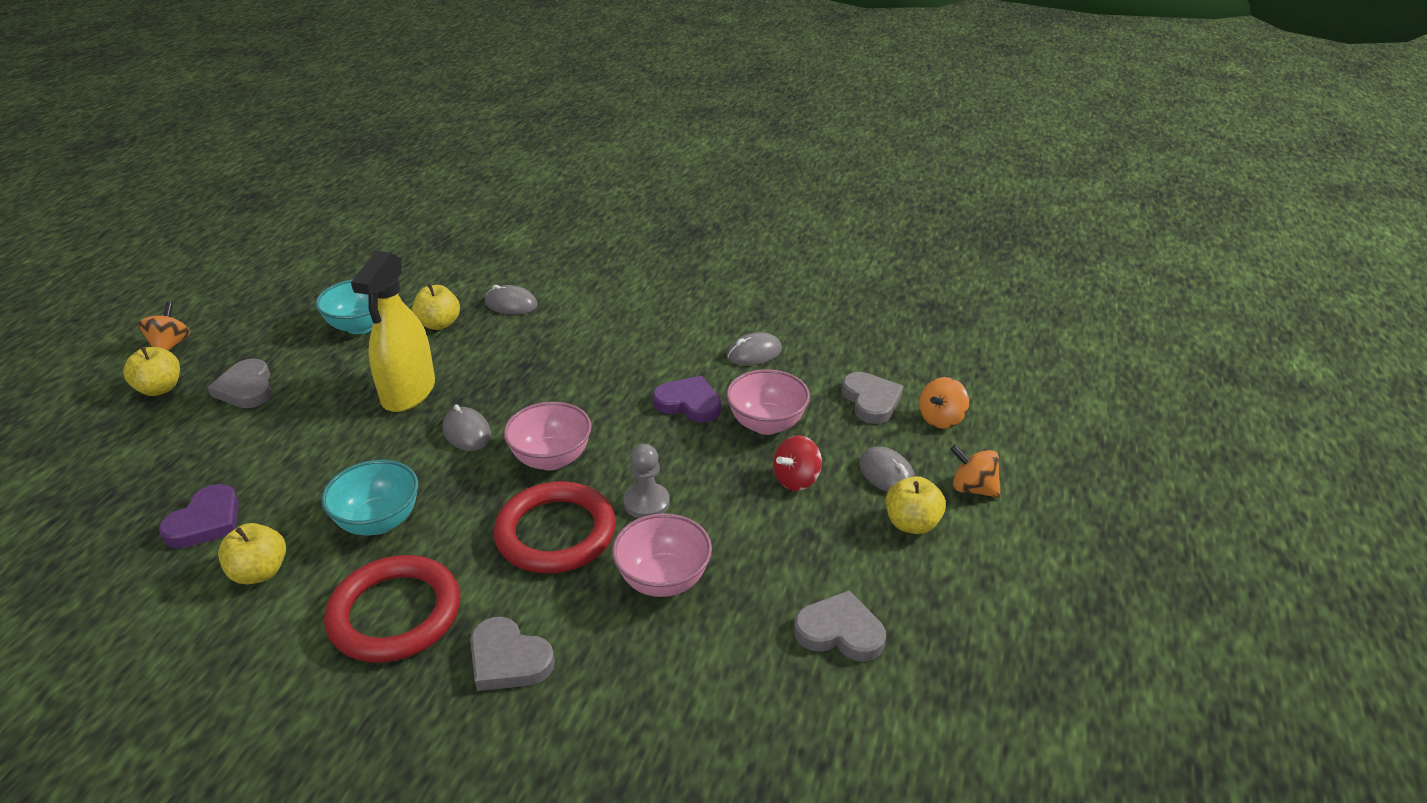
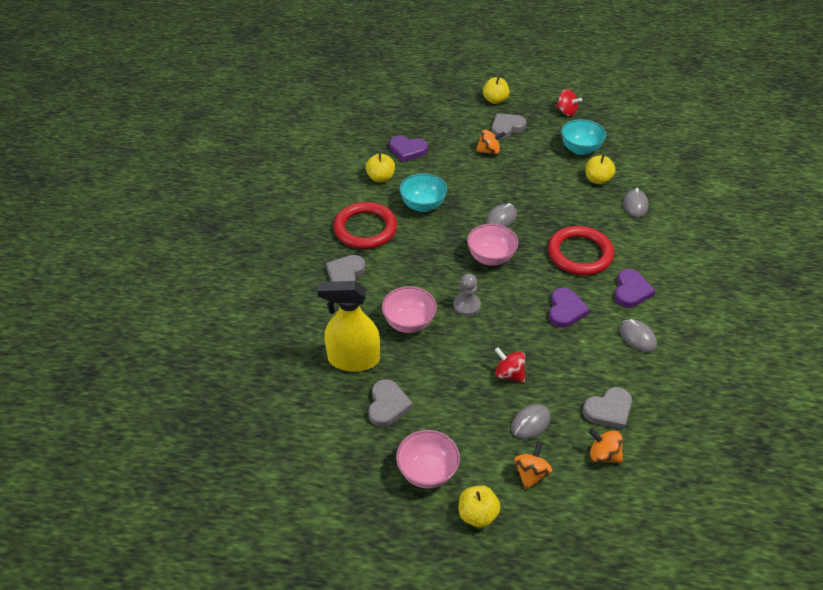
camera: 80 degrees right, 10 degrees up
orange spinning top [138,302,190,350] -> orange spinning top moved to [476,130,506,154]
yellow spray bottle [351,251,435,412] -> yellow spray bottle moved to [317,281,380,372]
red ring [493,481,616,573] -> red ring moved to [548,226,614,275]
pink bowl [726,369,810,435] -> pink bowl moved to [396,430,460,488]
yellow apple [886,476,946,534] -> yellow apple moved to [459,485,501,528]
none -> red spinning top [555,89,582,116]
none -> purple heart [614,269,655,308]

